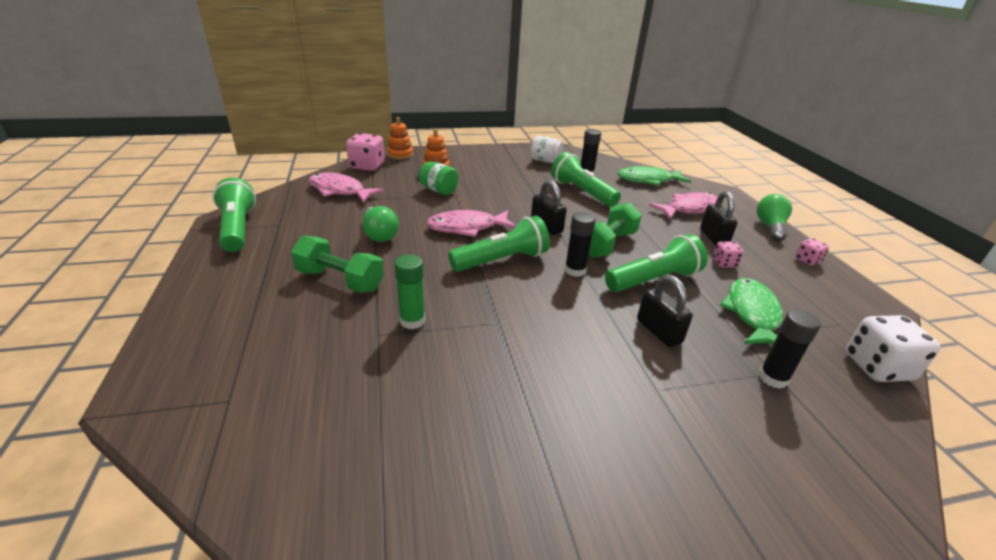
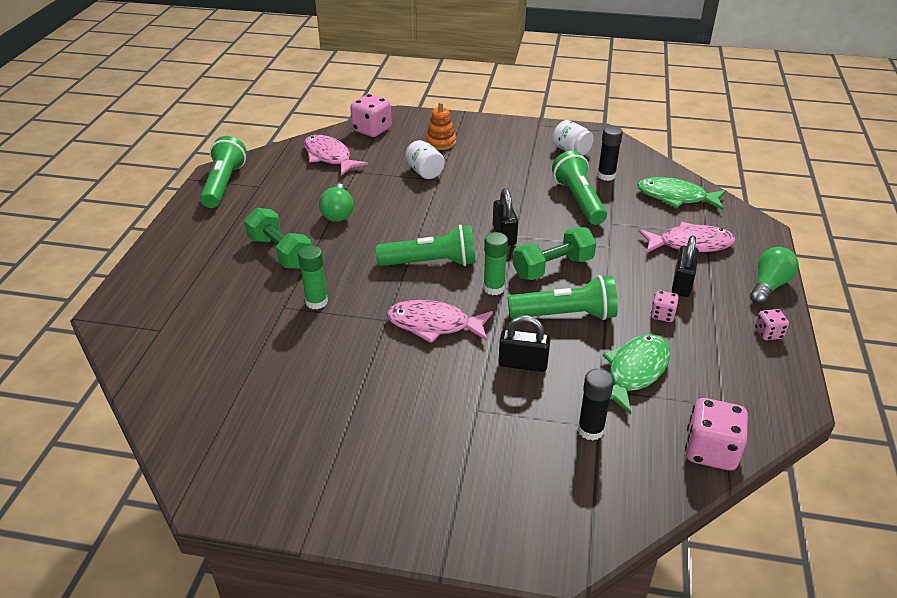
camera: 25 degrees right, 5 degrees up
orange stacking toy [387,117,413,159] -> none
green jar [419,162,458,195] -> white jar [406,140,445,179]
pink fish [426,210,516,237] -> pink fish moved to [387,300,493,343]
black glue stick [565,212,596,277] -> green glue stick [483,232,508,295]
black padlock [637,275,693,347] -> black padlock turned 75 degrees counterclockwise [498,315,551,372]
white dice [846,315,941,382] -> pink dice [685,398,748,471]

